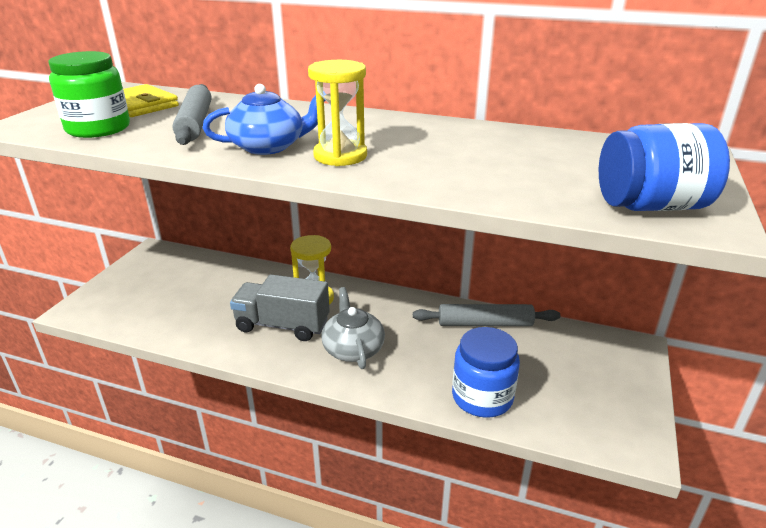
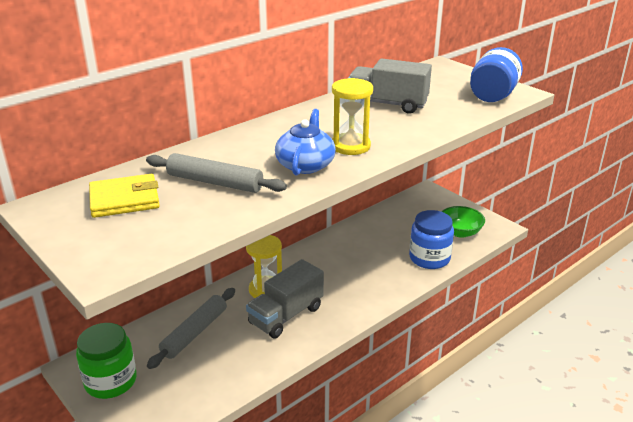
camera: 60 degrees left, 0 degrees up
green jar [48,51,130,138] -> green jar moved to [76,323,136,399]
grey teapot [321,287,385,369] -> none
grey rolling pin [413,304,560,326] -> grey rolling pin moved to [147,288,235,369]
none -> grey truck [348,58,432,114]
none -> green bowl [442,206,485,238]

